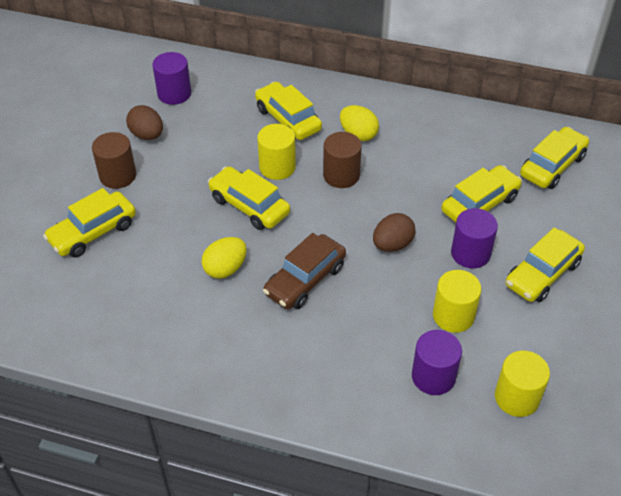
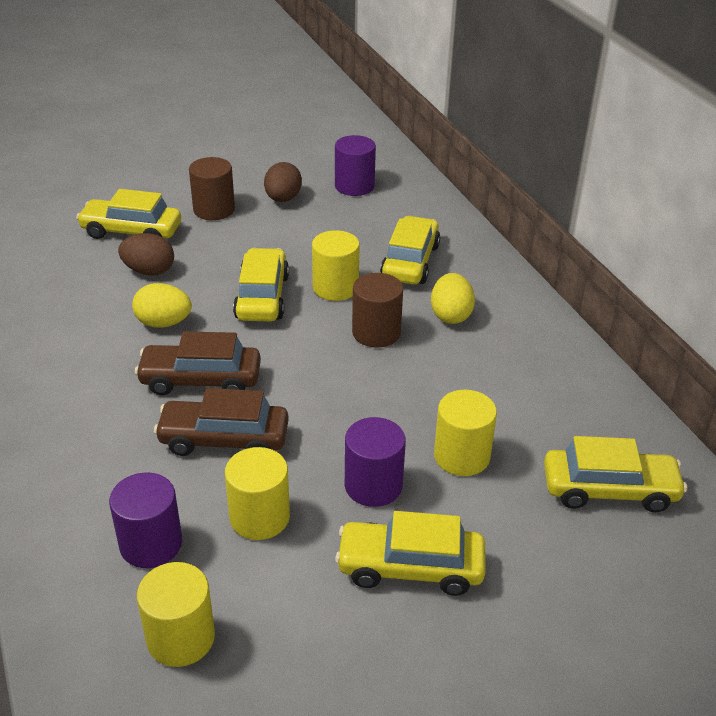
camera: 50 degrees right, 10 degrees down
brown egg [373,213,415,252] -> brown egg moved to [118,233,174,276]
yellow car [442,165,522,222] -> yellow cylinder [434,390,497,476]
none -> brown car [154,388,289,456]

